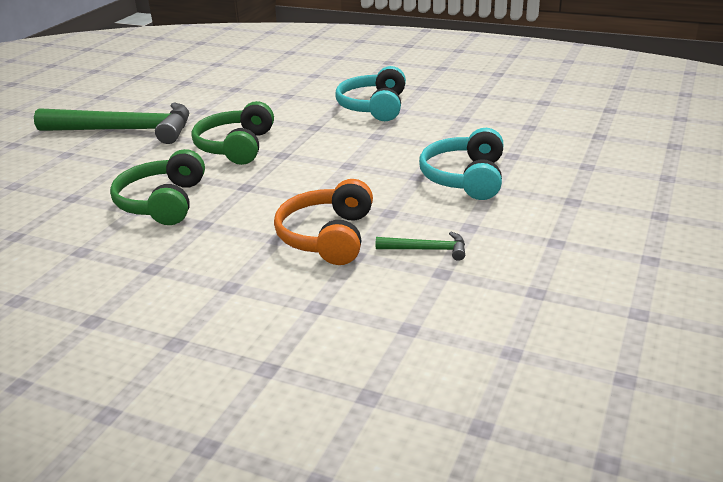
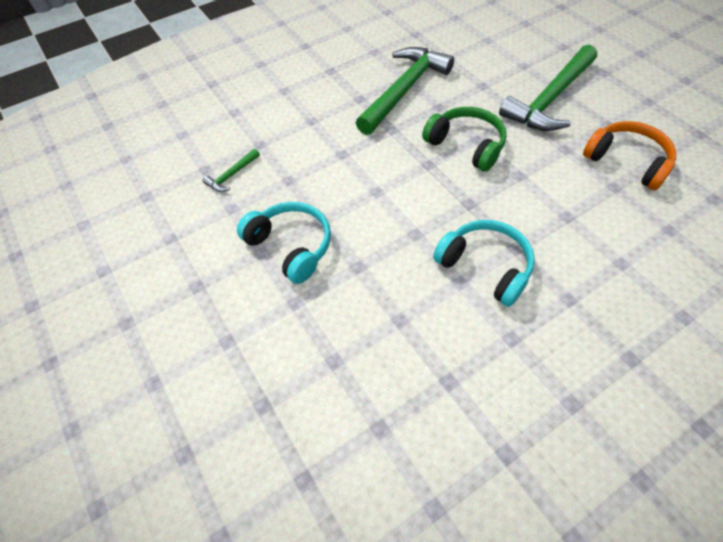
camera: 125 degrees right, 25 degrees up
green headphones [110,149,205,225] -> green hammer [356,47,454,135]
orange headphones [274,179,373,265] -> orange headphones moved to [583,121,676,190]

